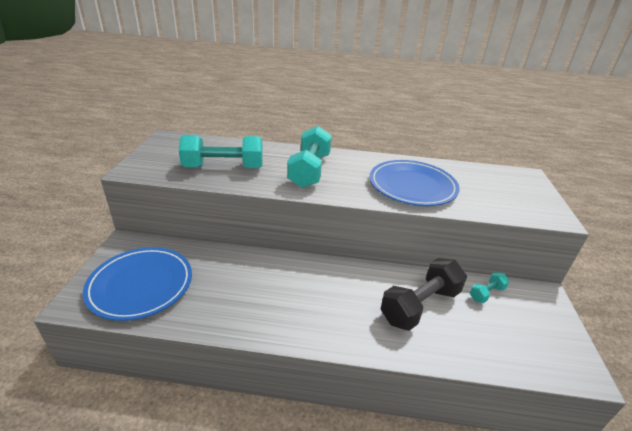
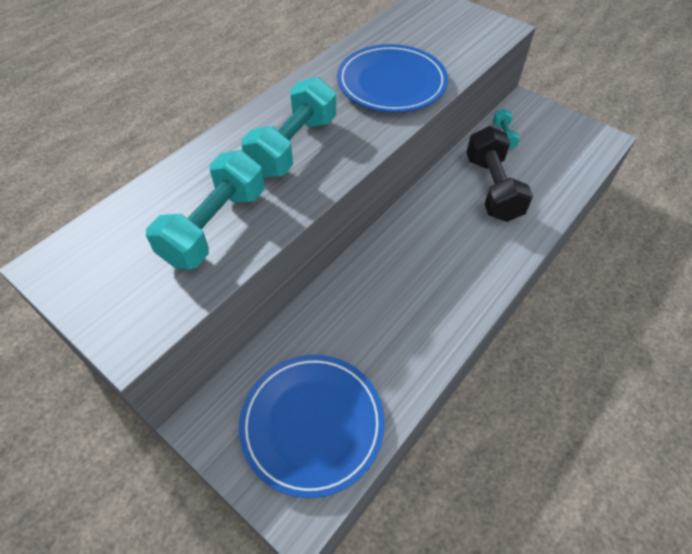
camera: 55 degrees left, 20 degrees up
turquoise dumbbell [287,126,332,188] -> turquoise dumbbell turned 75 degrees clockwise [241,77,336,178]

